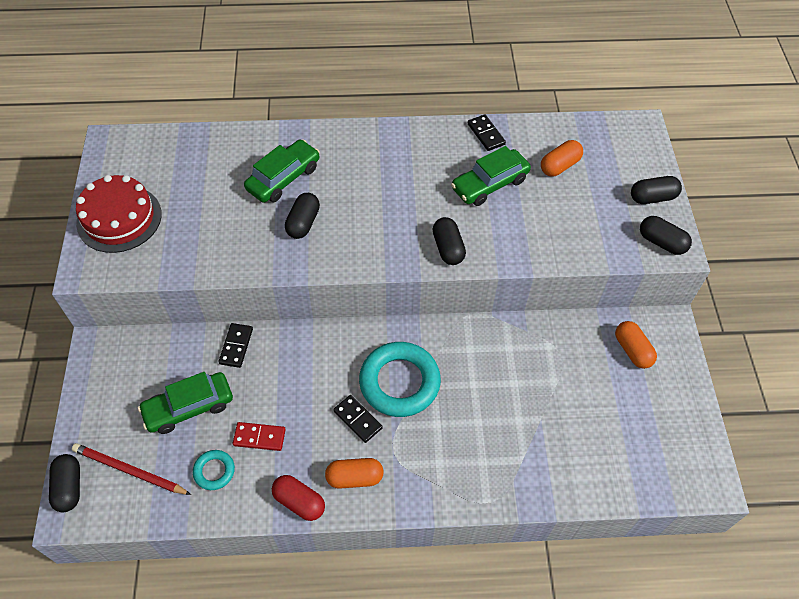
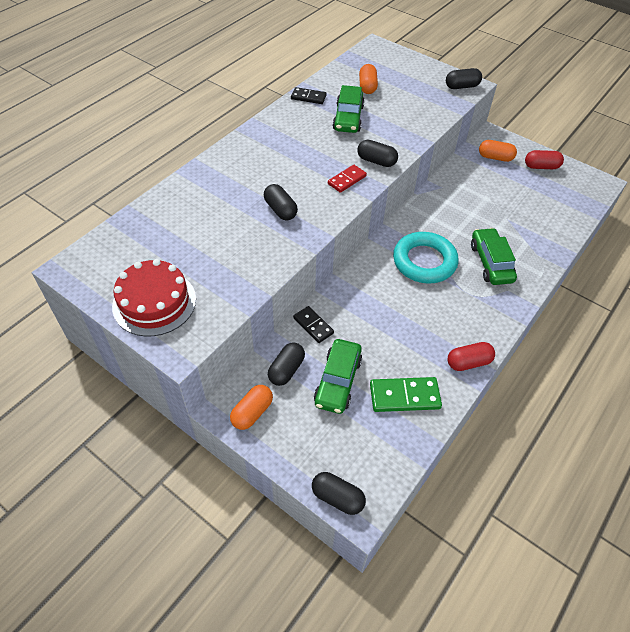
camera: 50 degrees left, 5 degrees down
red pencil [72,443,191,495] -> none
turquoise ring [193,450,235,490] -> green domino [370,377,442,412]
red domino [233,422,286,451] -> red domino moved to [328,165,367,193]
green car [244,139,320,203] -> green car moved to [471,228,517,285]
orange capsule [325,458,384,489] -> orange capsule moved to [230,385,273,430]
black domino [333,395,383,443] -> none
black capsule [631,176,682,204] -> black capsule moved to [268,343,305,386]
none -> red capsule [525,150,564,169]

